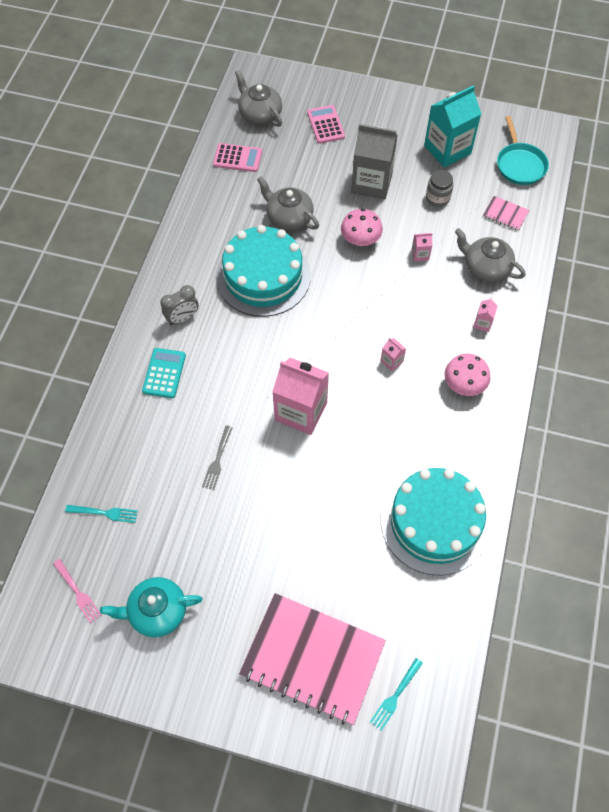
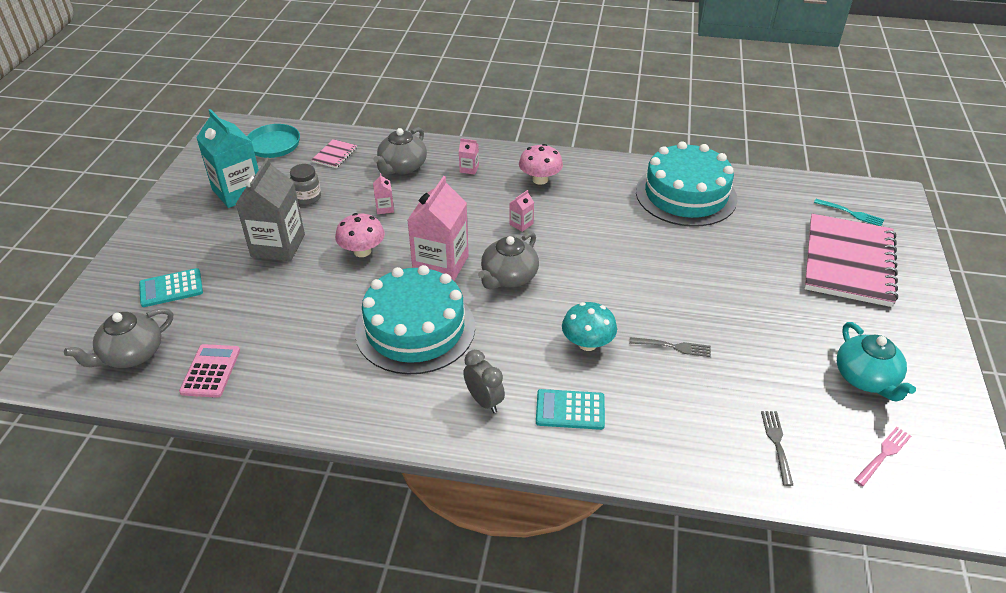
camera: 95 degrees left, 20 degrees down
turquoise fork [65,505,138,523] -> grey fork [761,411,793,486]
grey teapot [257,176,319,231] -> grey teapot moved to [478,232,539,289]
pink carton [272,358,329,435] -> pink carton moved to [408,176,469,281]
pink calculator [307,105,345,144] -> turquoise calculator [139,268,203,307]
none -> turquoise mushroom [562,302,617,351]

